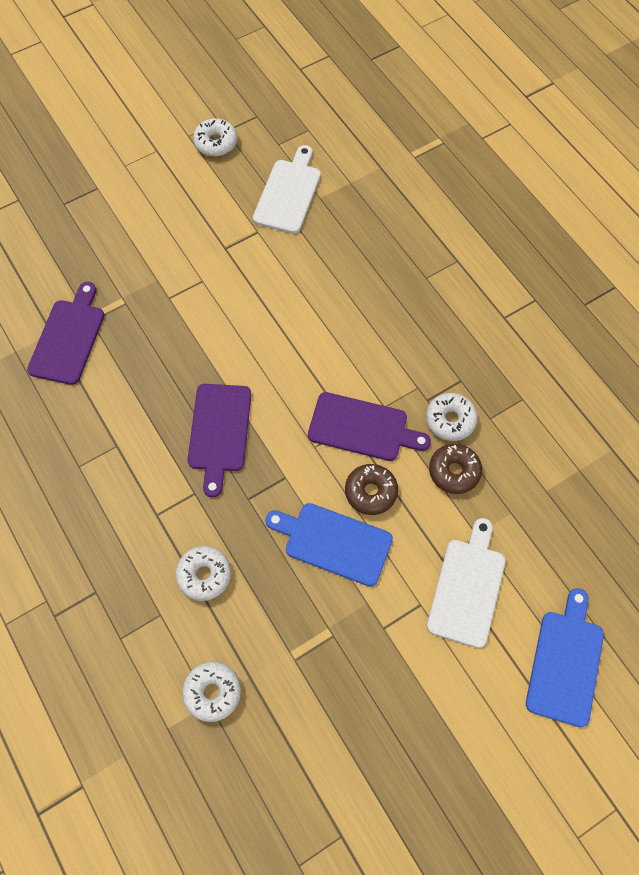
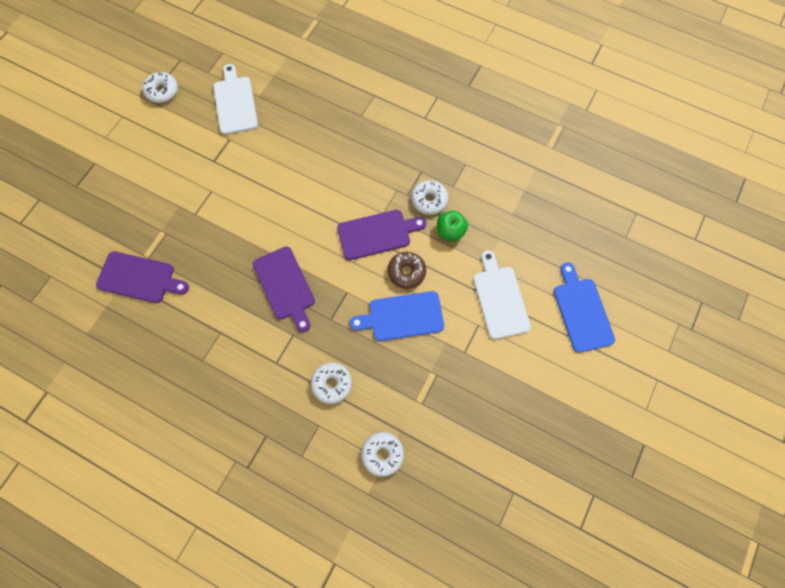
camera: 30 degrees left, 5 degrees up
purple cutting board [27,282,104,385] -> purple cutting board turned 120 degrees clockwise [96,251,189,303]
brown donut [429,444,482,494] -> green apple [437,211,468,241]

